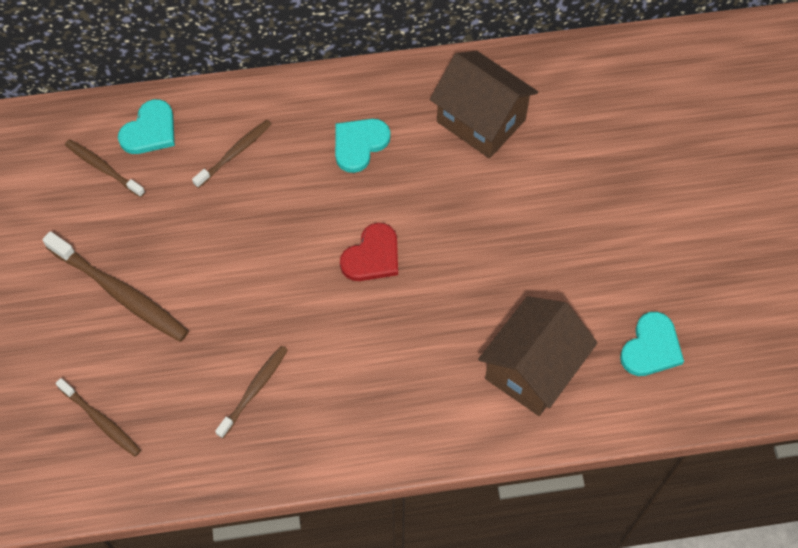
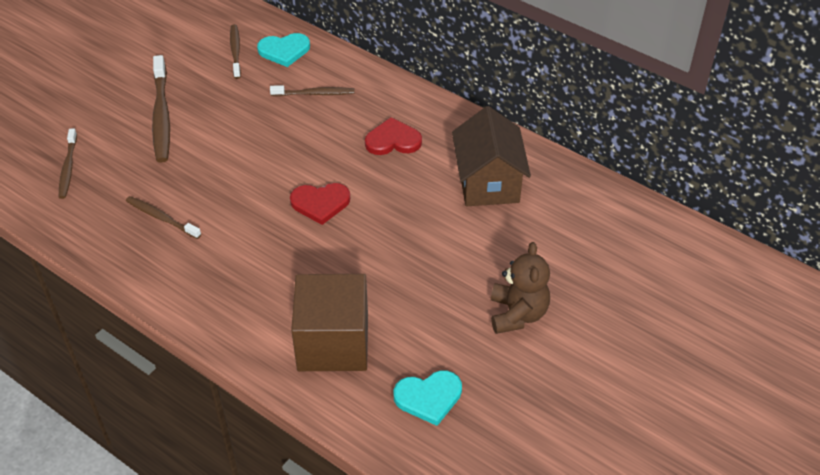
camera: 45 degrees right, 15 degrees down
brown toothbrush [215,346,288,438] -> brown toothbrush turned 135 degrees counterclockwise [126,196,201,239]
turquoise heart [335,119,391,173] -> red heart [365,117,422,155]
brown house [478,296,597,416] -> brown cube [291,274,368,371]
none -> brown teddy bear [491,242,550,334]

